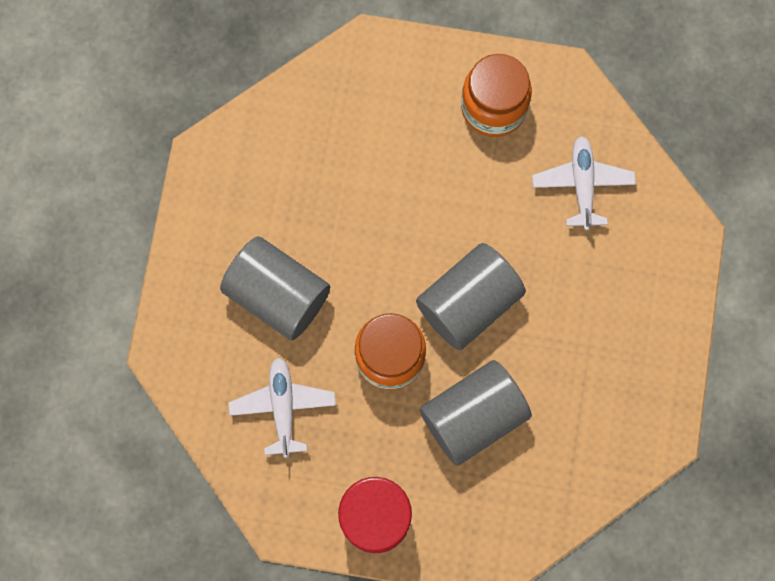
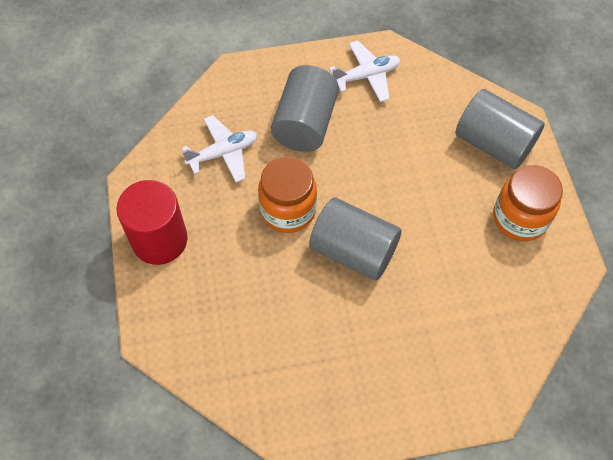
camera: 70 degrees right, 15 degrees down
grey cylinder [420,360,532,466] -> grey cylinder moved to [455,89,545,169]
white plane [532,136,636,230] -> white plane moved to [329,40,400,102]

